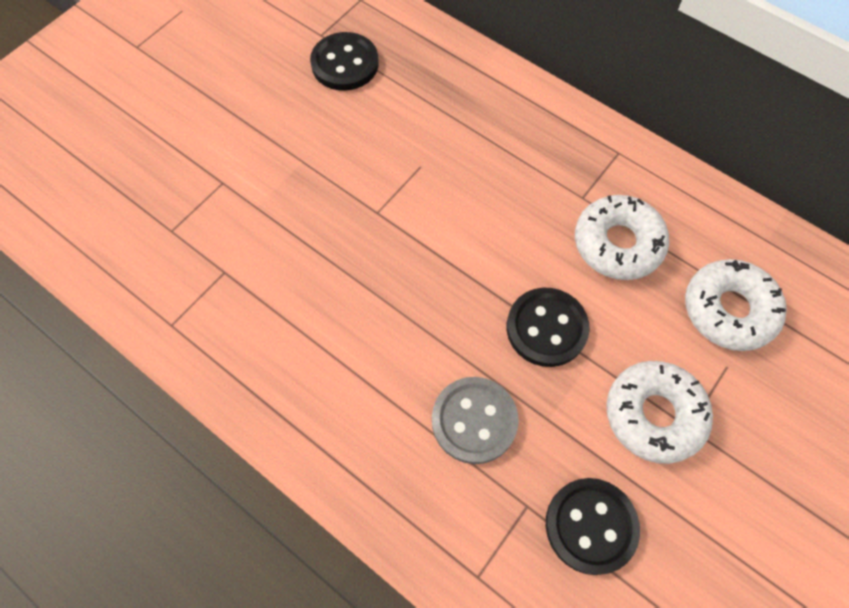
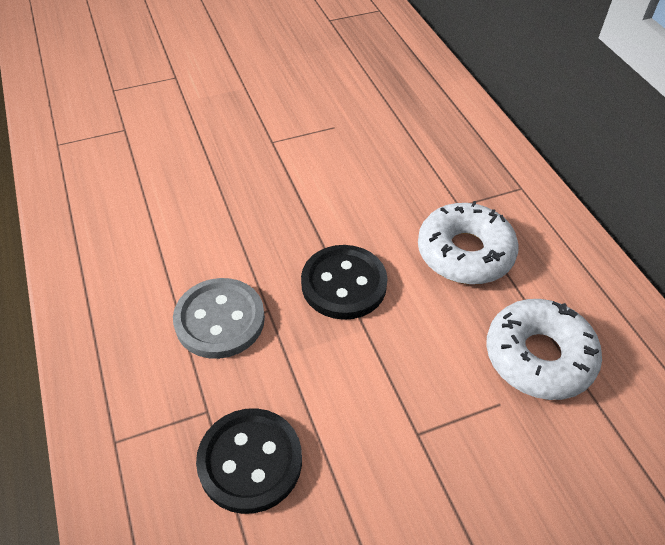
camera: 30 degrees right, 15 degrees down
black button [310,32,379,91] -> none
white donut [606,361,713,464] -> none

